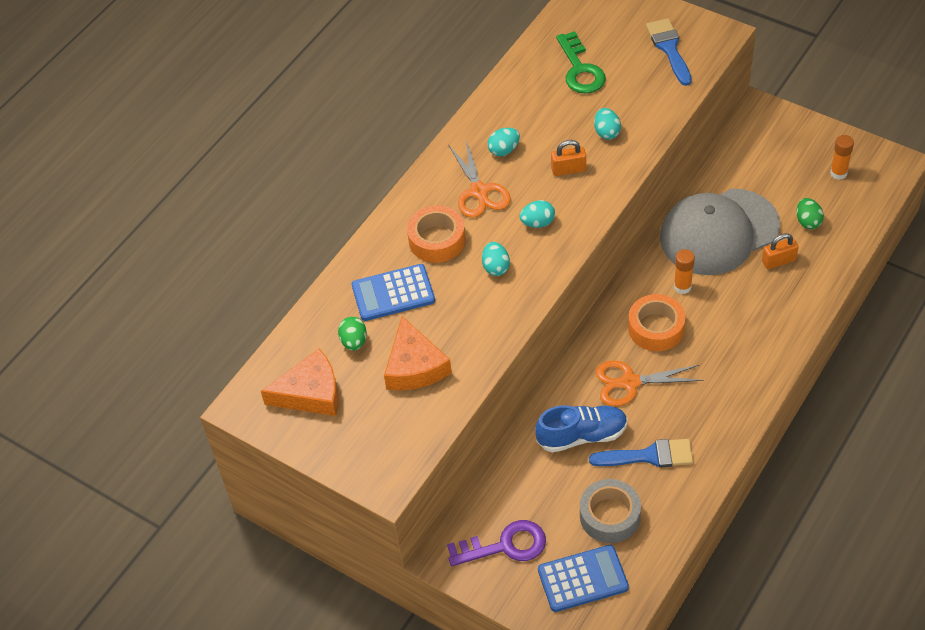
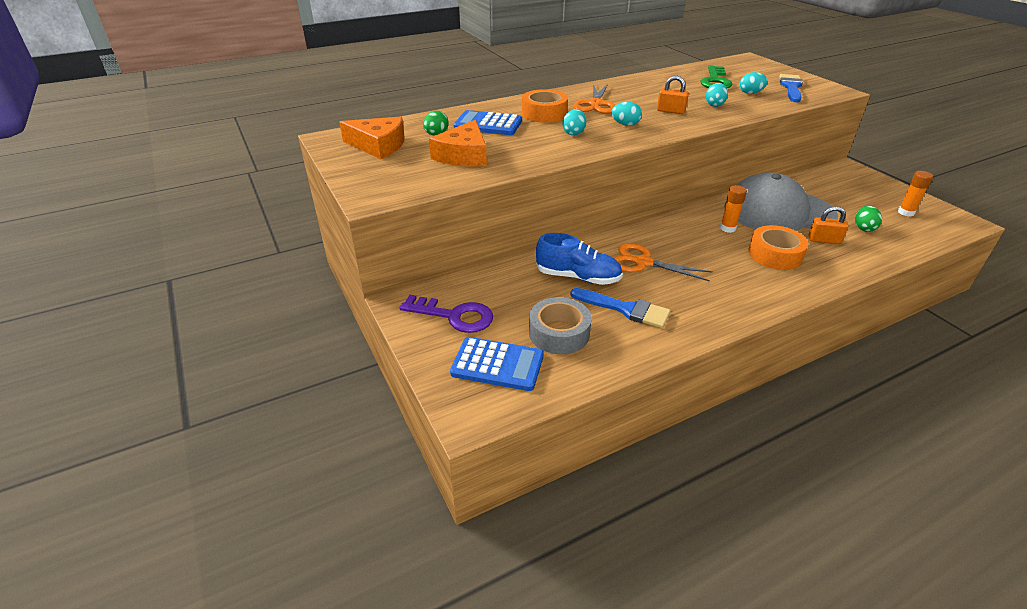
camera: 25 degrees right, 15 degrees down
turquoise egg [488,128,520,156] -> turquoise egg moved to [740,72,768,94]
orange tape [628,294,685,351] -> orange tape moved to [748,225,808,270]

